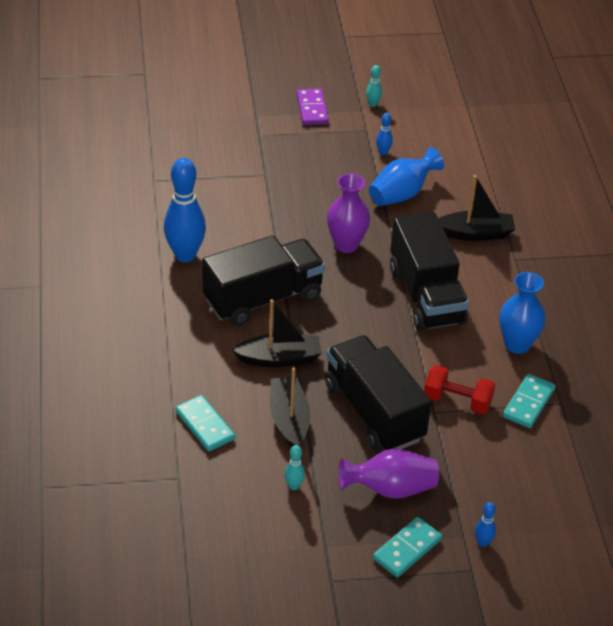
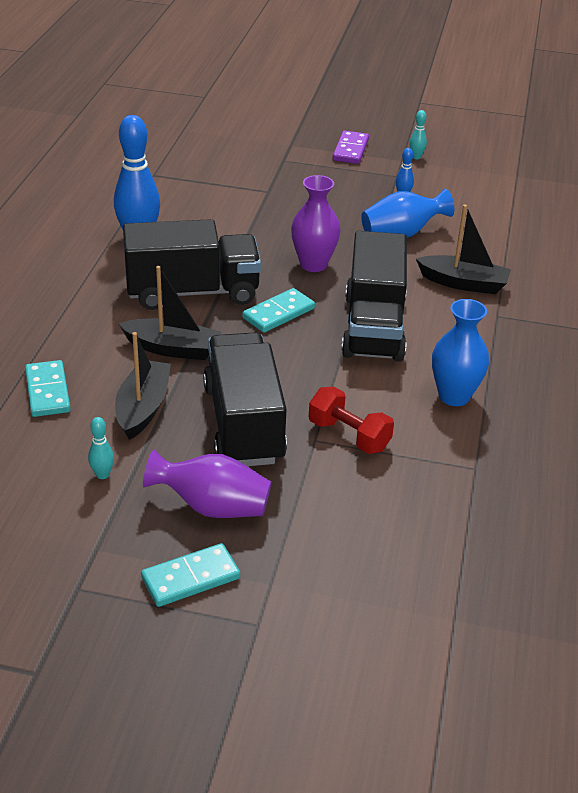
camera: 20 degrees right, 5 degrees down
blue bowling pin [475,502,496,547] -> none
turquoise domino [503,374,556,428] -> turquoise domino moved to [242,288,315,333]

